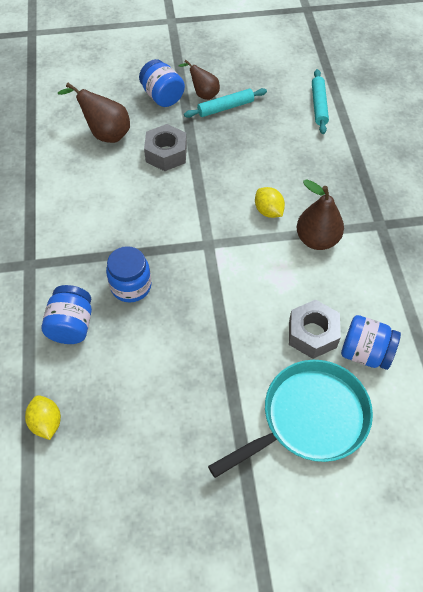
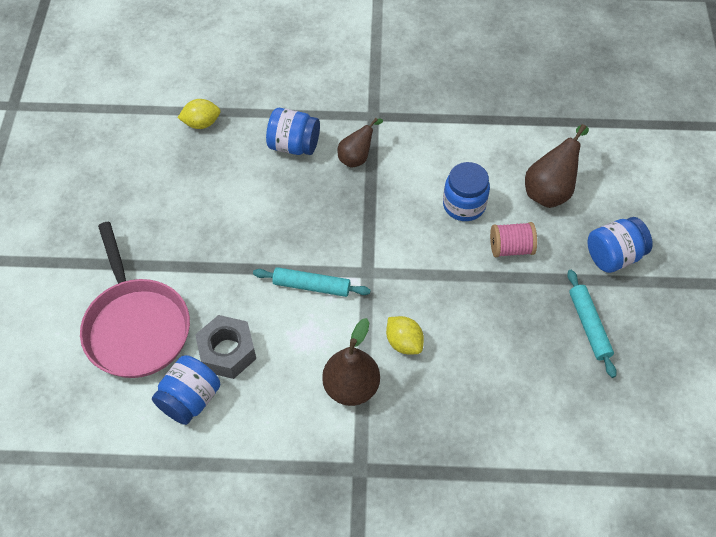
camera: 100 degrees right, 0 degrees up
blue jar [106,246,152,303] -> blue jar moved to [443,162,490,221]
grey nut [144,124,187,171] -> pink spool [490,222,537,257]
brown pear [178,60,220,100] -> brown pear moved to [337,118,383,168]
turquoise pan [208,360,373,478] -> pink pan [80,222,190,378]
yellow lemon [255,187,285,218] -> yellow lemon turned 75 degrees clockwise [386,316,424,355]
turquoise rolling pin [312,69,329,134] -> turquoise rolling pin moved to [253,267,371,297]

